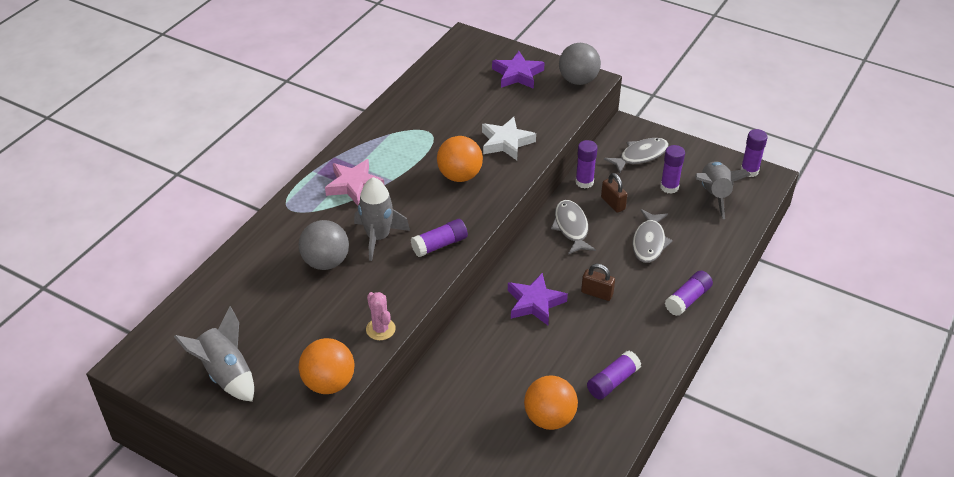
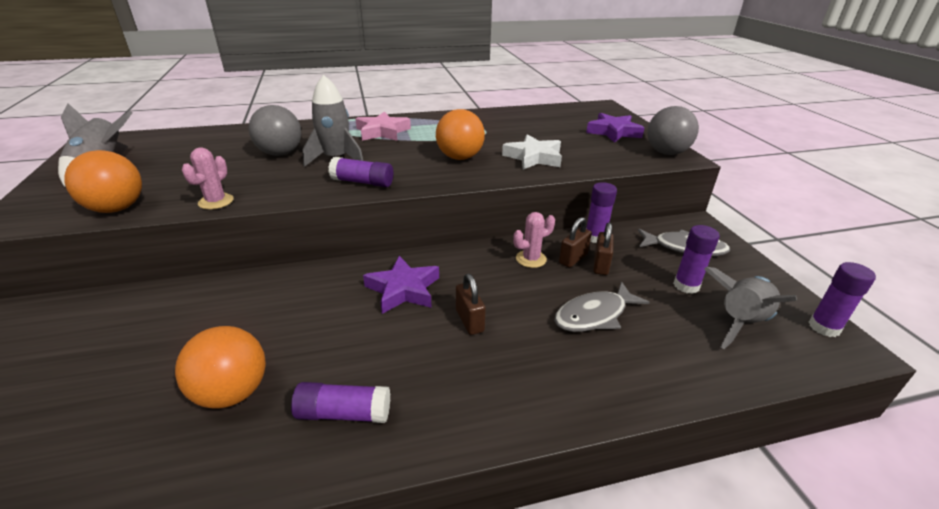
camera: 45 degrees right, 10 degrees down
grey fish [551,200,596,254] -> pink cactus [513,212,555,268]
purple glue stick [665,271,713,316] -> none
none -> brown padlock [559,217,592,268]

